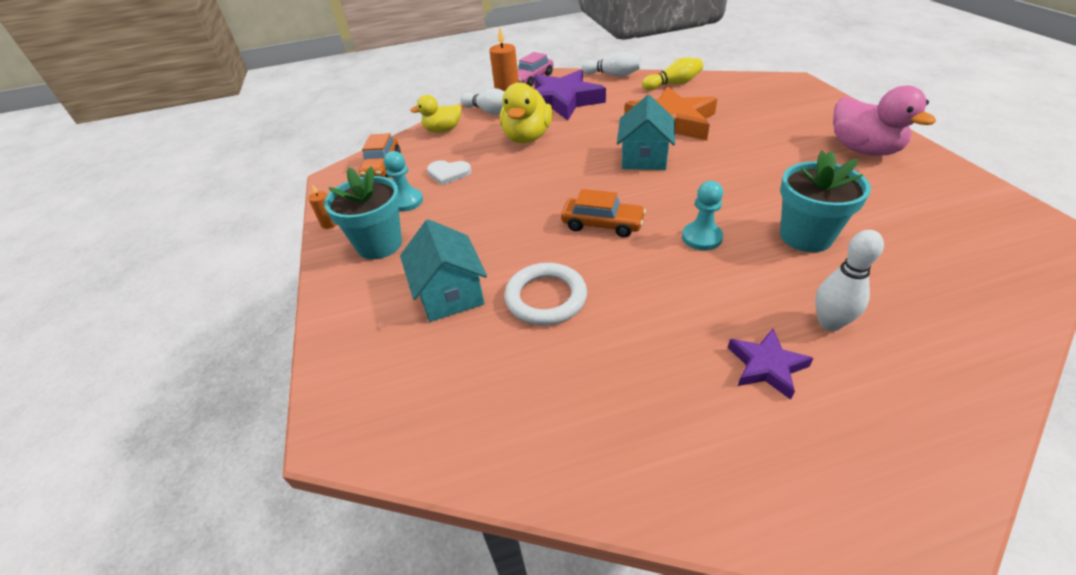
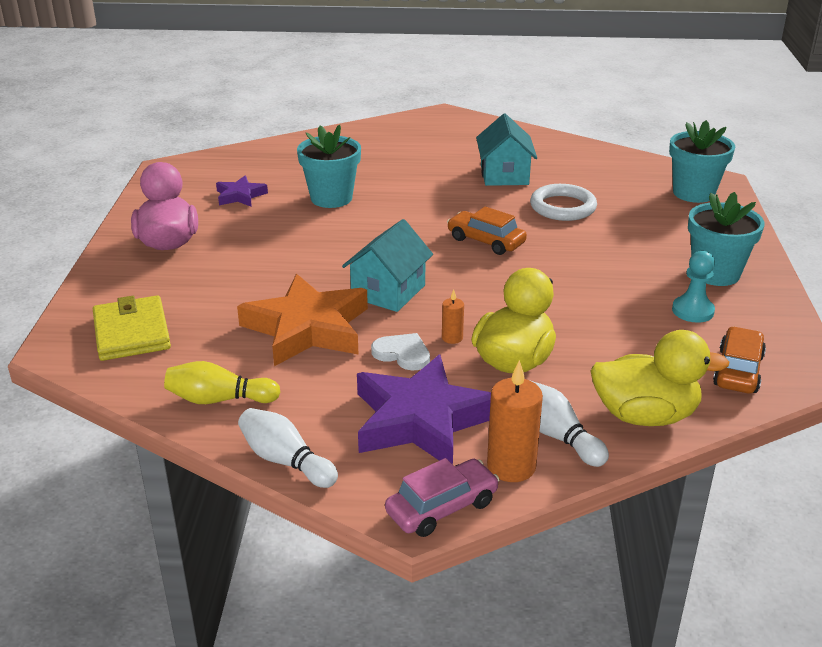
camera: 165 degrees left, 10 degrees down
orange candle [309,184,336,229] -> orange candle moved to [442,289,464,344]
turquoise house [400,219,487,322] -> turquoise house moved to [476,114,537,186]
yellow duck [410,95,462,133] -> yellow duck [591,330,730,426], size x1.54
white heart [427,160,471,185] -> white heart moved to [371,333,430,370]
turquoise pawn [682,181,723,250] -> none
purple star [728,329,814,400] -> purple star moved to [216,176,268,207]
white bowling pin [815,230,884,331] -> none
none -> yellow wallet [93,295,171,361]
none -> turquoise flower pot [669,120,735,203]

